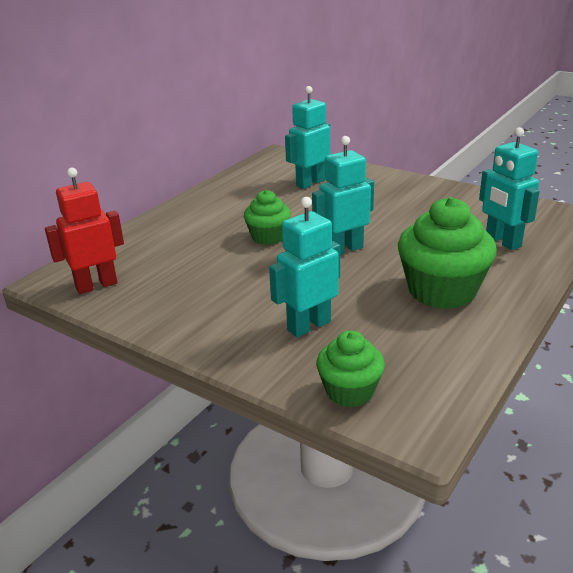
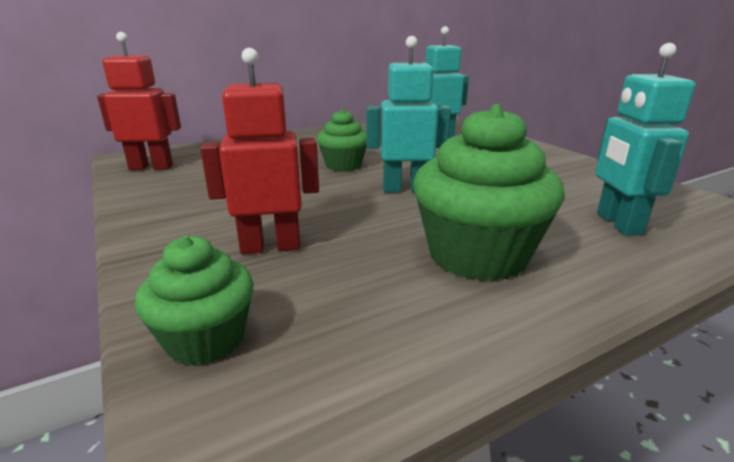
camera: 25 degrees right, 5 degrees down
turquoise robot [269,197,340,337] -> red robot [200,48,319,254]

